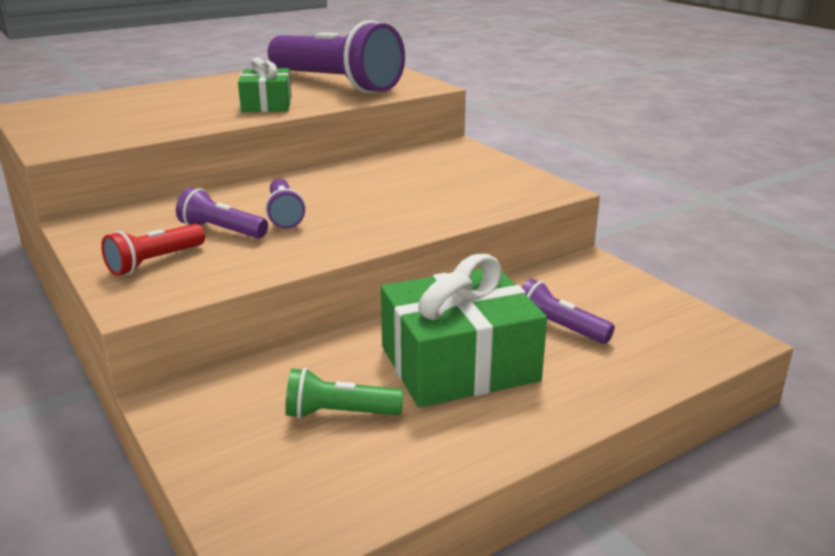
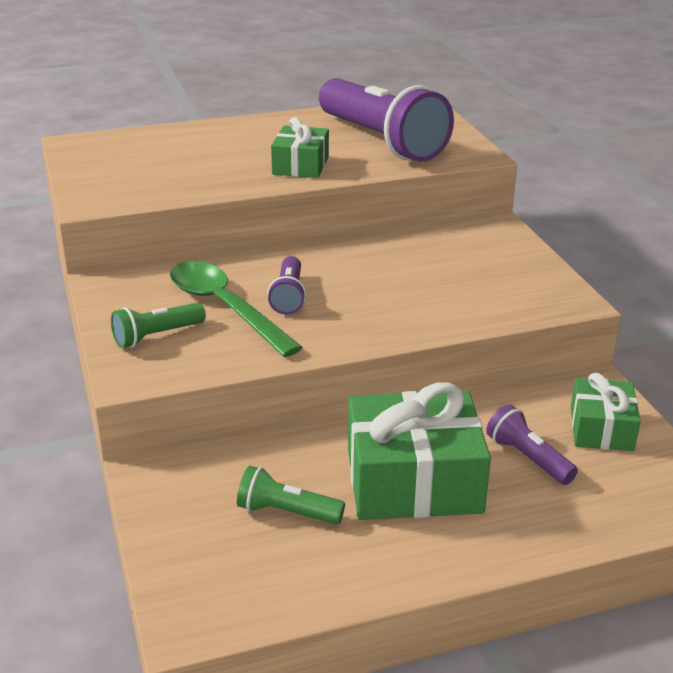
camera: 15 degrees right, 5 degrees up
red flashlight [101,224,205,276] -> green flashlight [111,303,206,348]
purple flashlight [176,188,268,239] -> green spoon [170,261,303,357]
none -> green gift [571,373,641,451]

